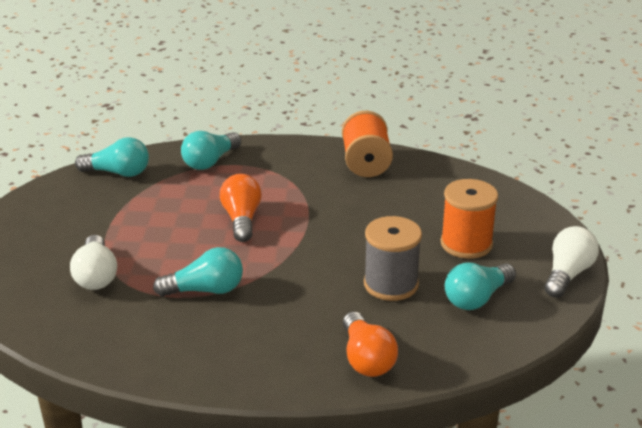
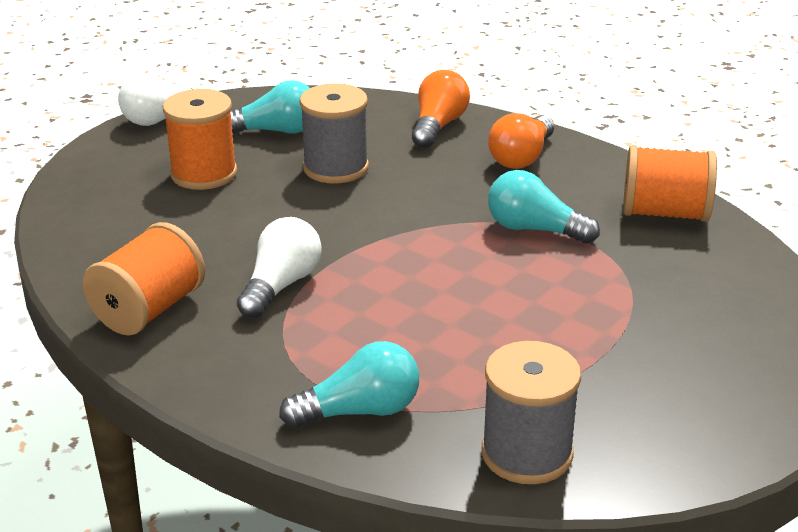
camera: 145 degrees left, 0 degrees up
white light bulb [70,235,117,290] -> white light bulb moved to [237,217,322,318]
turquoise light bulb [75,137,149,177] -> grey spool [482,341,581,484]
orange light bulb [220,174,262,242] -> orange light bulb moved to [488,113,554,169]
none -> orange spool [623,145,717,222]

